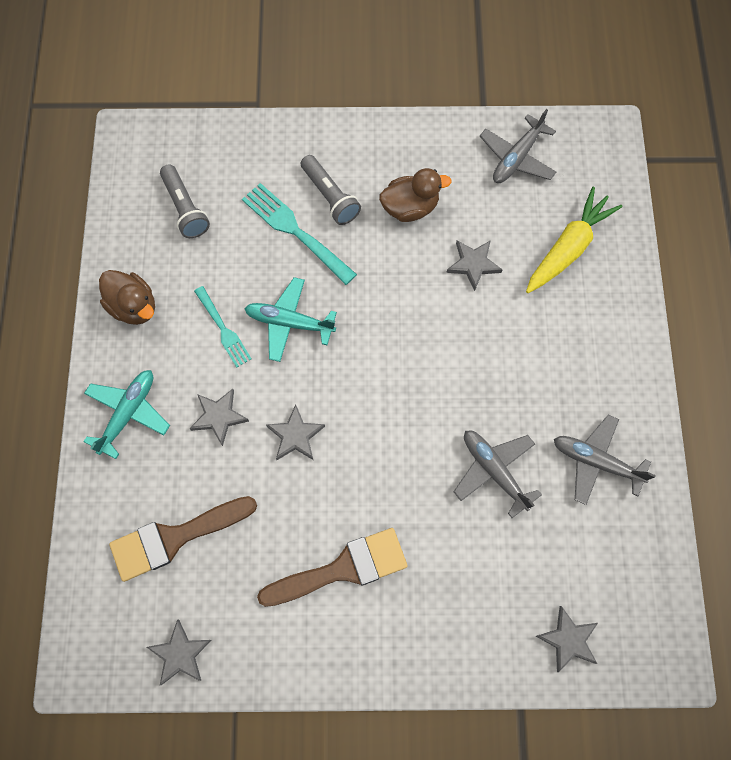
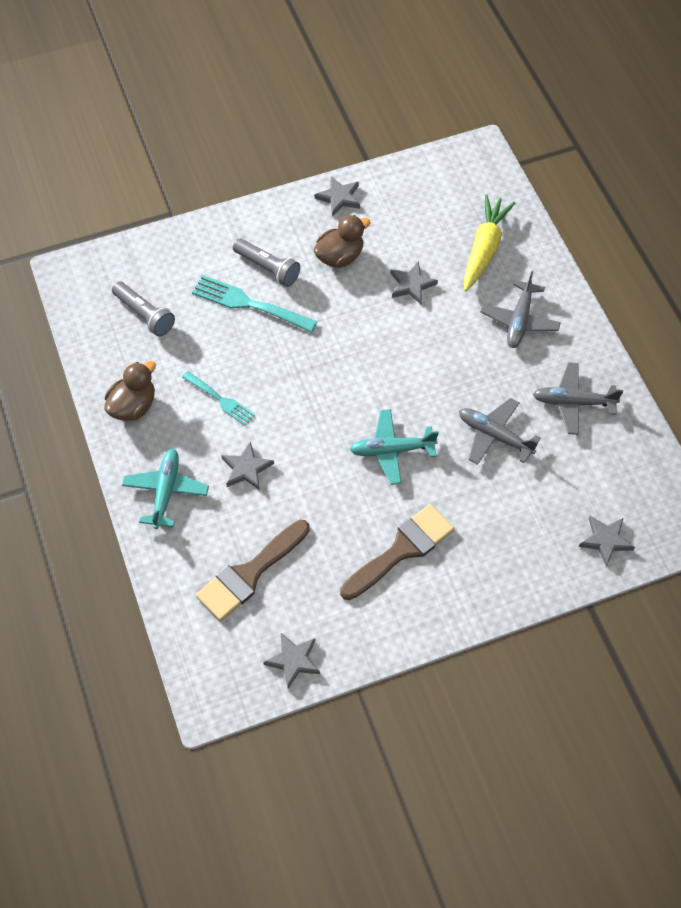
camera: 20 degrees left, 10 degrees down
brown duck [99,270,155,325] -> brown duck turned 75 degrees counterclockwise [104,361,156,421]
turquoise plane [244,277,337,362] -> turquoise plane moved to [350,409,439,485]
grey star [266,405,325,460] -> grey star moved to [315,176,360,216]
grey plane [480,109,556,183] -> grey plane moved to [480,271,561,348]

